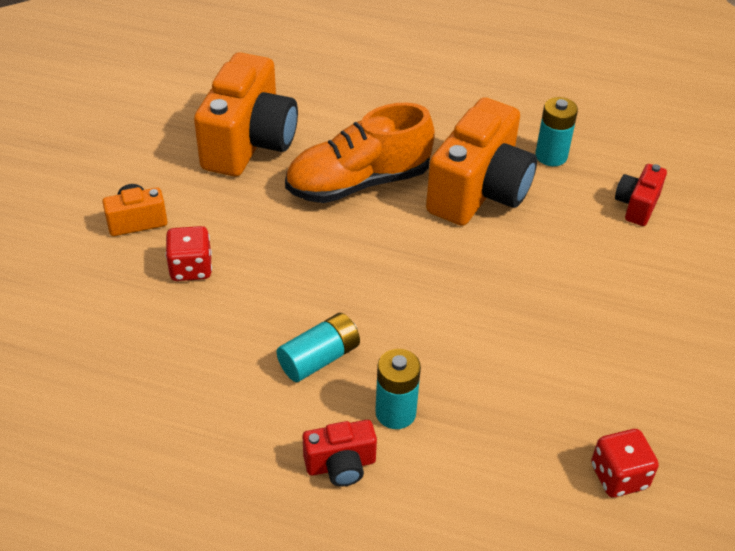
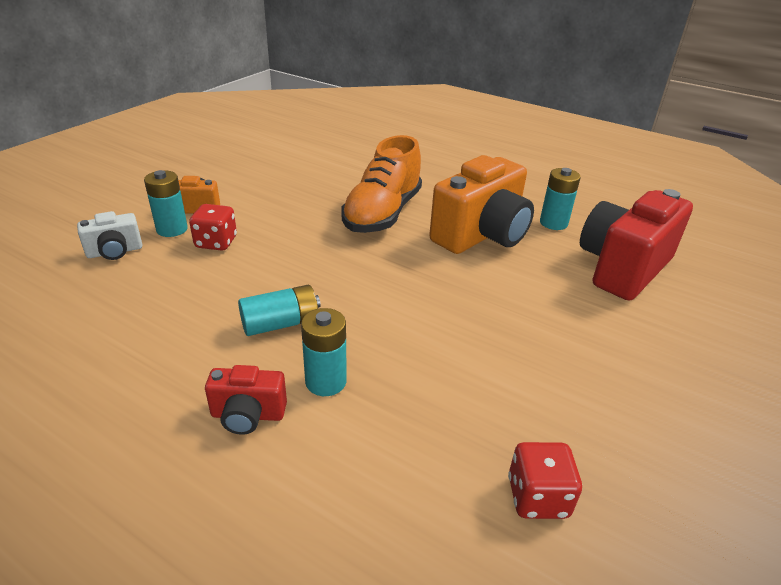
camera: 15 degrees right, 10 degrees down
orange camera [194,52,298,176] -> none
orange shoe [285,103,435,203] -> orange shoe turned 60 degrees counterclockwise [342,135,422,233]
red camera [615,164,667,226] -> red camera [580,189,693,301], size x2.09
none -> white camera [77,211,142,260]
none -> turquoise battery [144,170,188,237]

